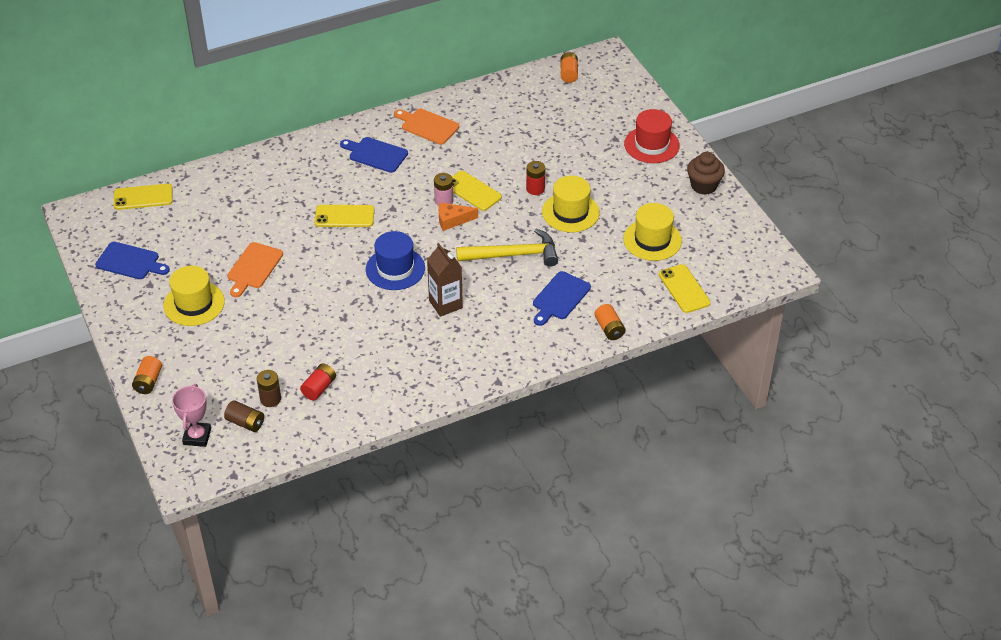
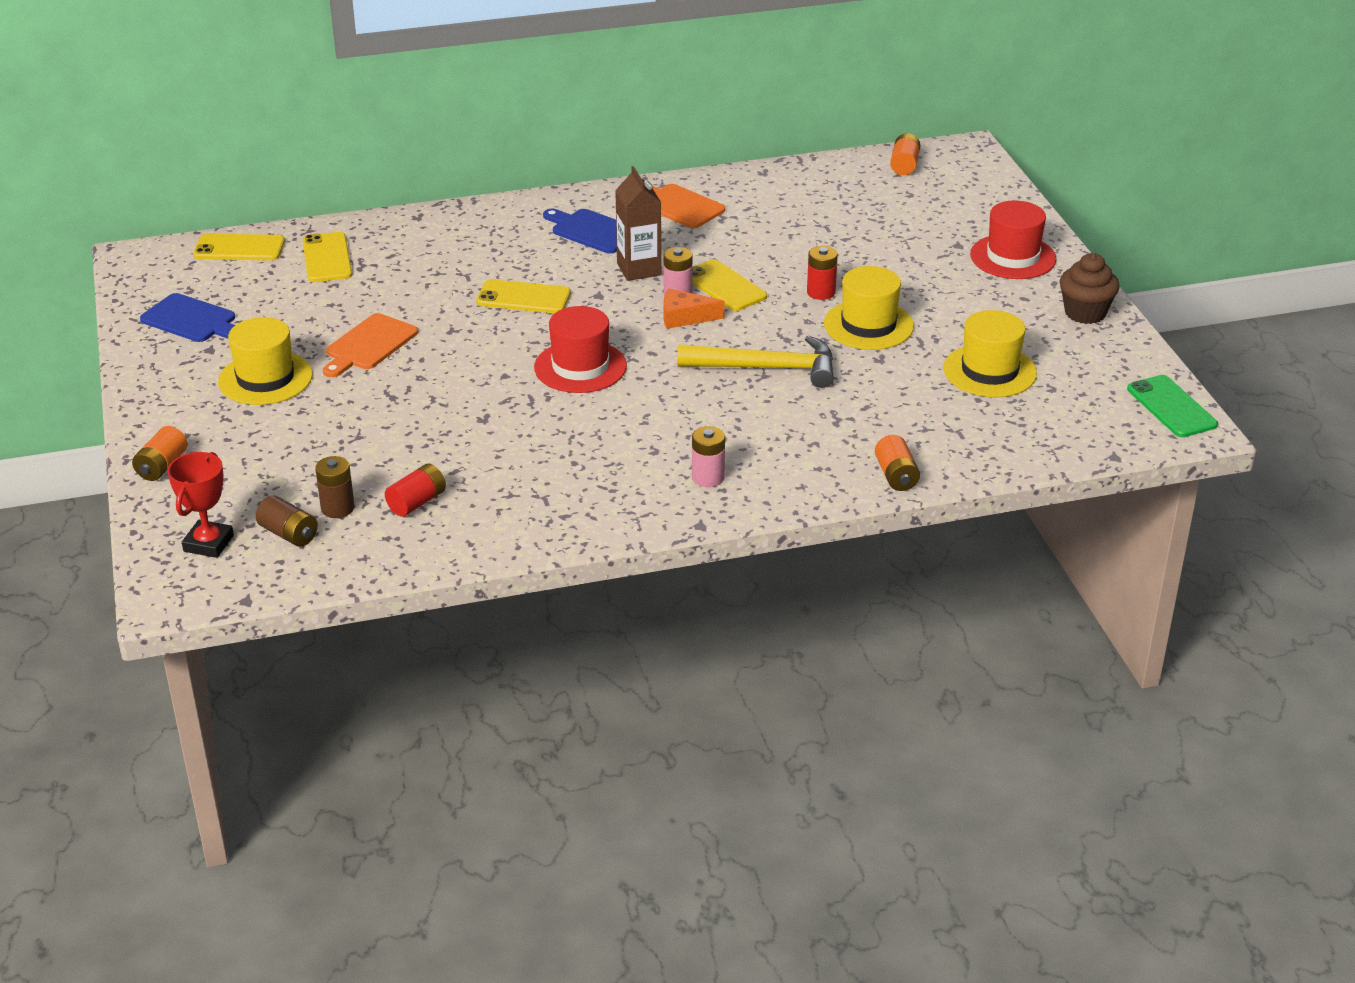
camera: 10 degrees right, 10 degrees down
pink trophy [172,384,211,447] -> red trophy [167,452,234,558]
blue hat [366,231,425,290] -> red hat [534,306,627,393]
brown carton [427,243,463,317] -> brown carton moved to [615,166,661,281]
blue cutting board [533,271,591,326] -> none
yellow phone [659,264,711,313] -> yellow phone moved to [302,232,352,282]
none -> pink battery [692,426,725,487]
none -> green phone [1127,375,1218,437]

